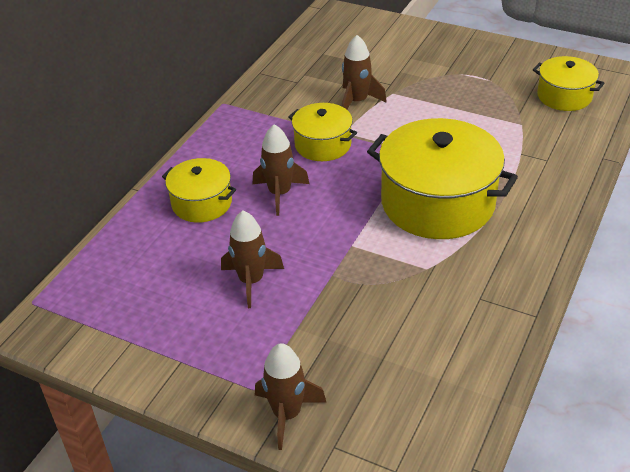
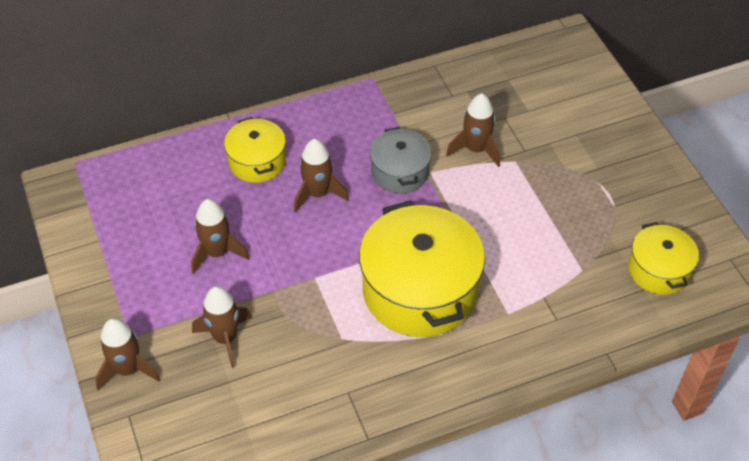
camera: 40 degrees right, 10 degrees up
yellow pot [288,103,357,161] -> grey pot [370,127,432,194]
none -> brown rocket [192,286,252,368]

